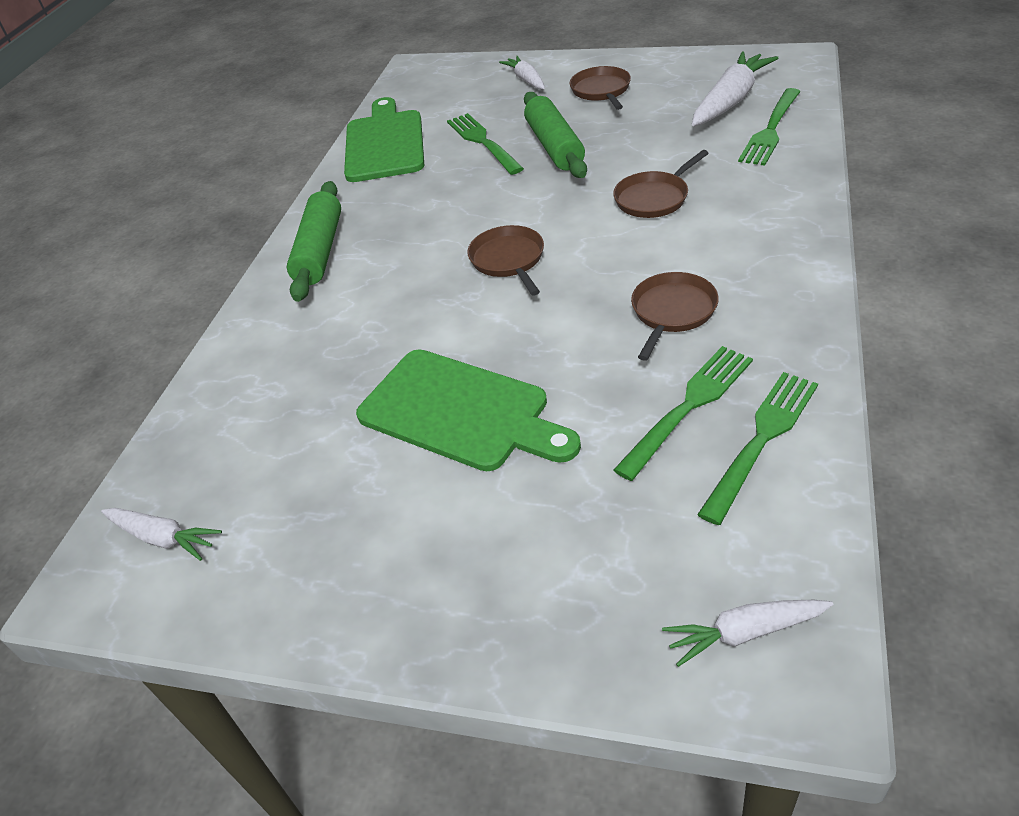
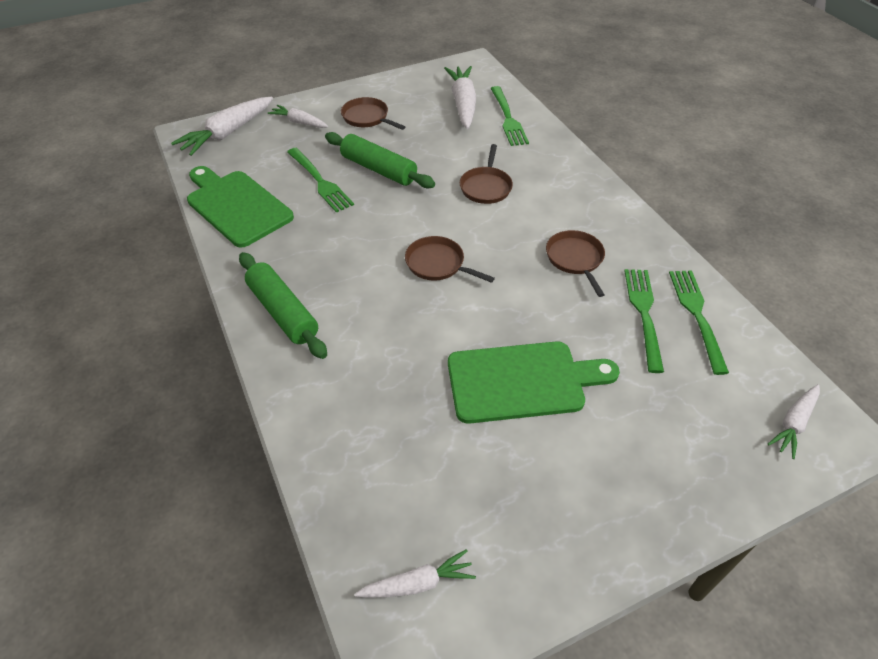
camera: 45 degrees left, 5 degrees up
green fork [447,113,524,175] -> green fork turned 150 degrees counterclockwise [287,148,354,213]
none -> white carrot [171,97,273,156]

